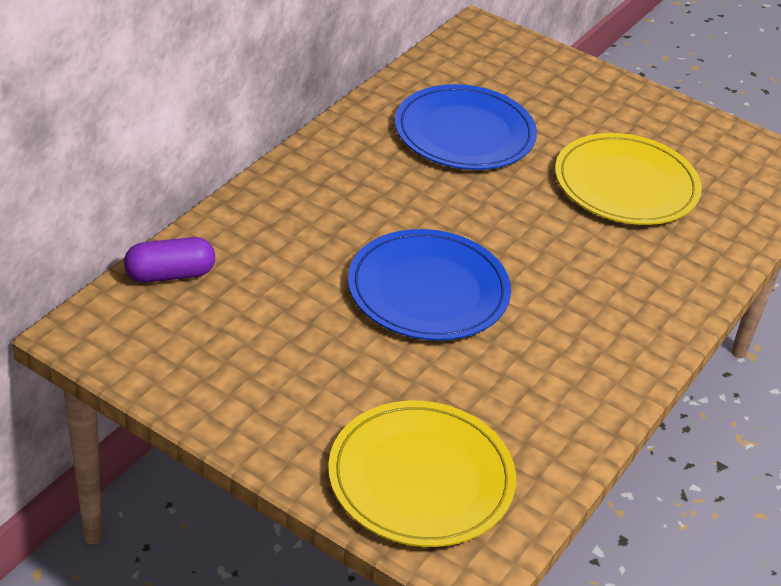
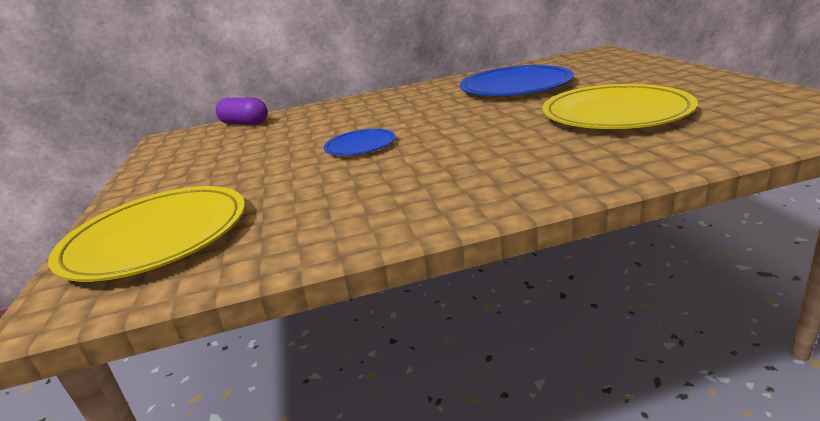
camera: 50 degrees right, 15 degrees down
blue plate [348,229,511,340] -> blue plate [323,129,395,156], size x0.53

